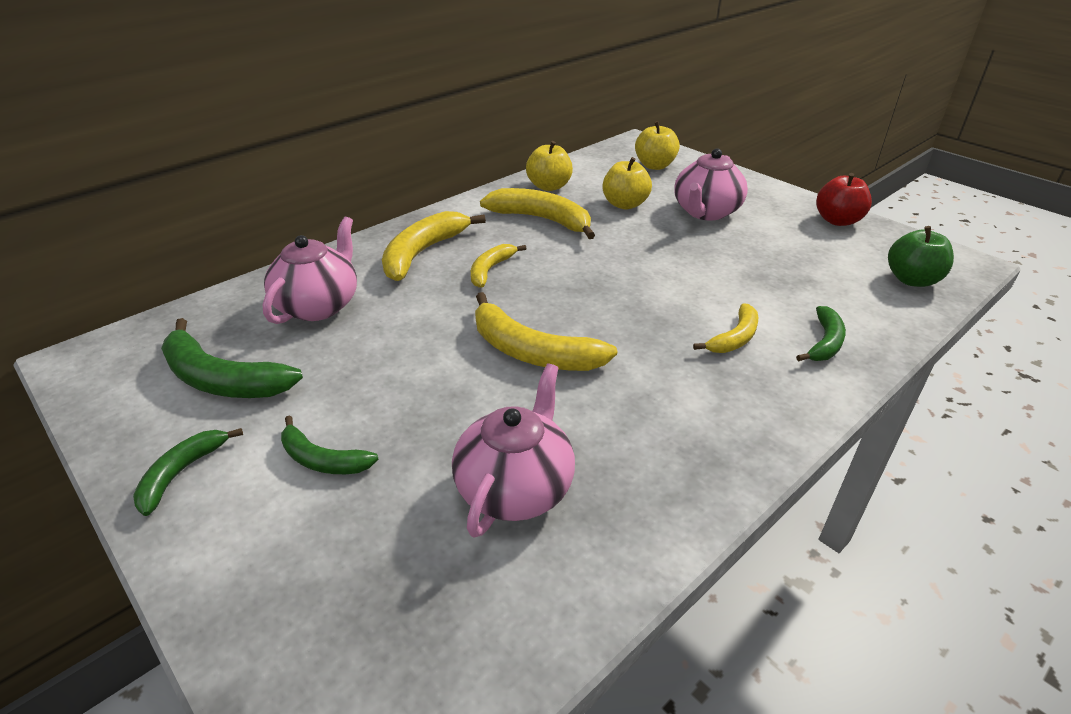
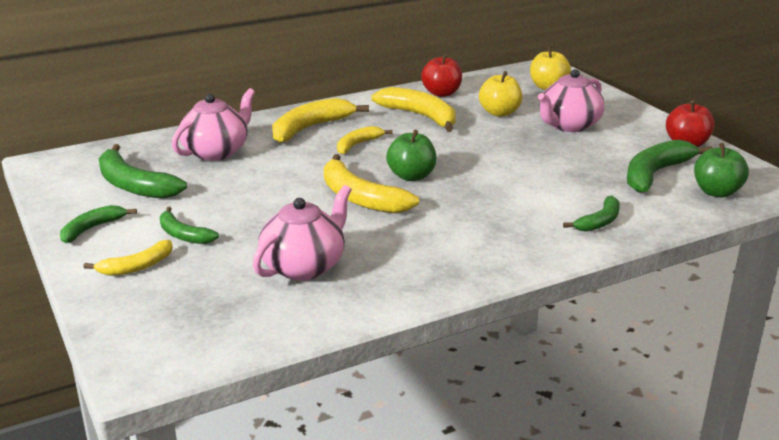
camera: 15 degrees right, 10 degrees down
yellow apple [526,141,573,191] -> red apple [421,53,462,97]
yellow banana [693,304,758,353] -> yellow banana moved to [83,240,173,276]
none -> green apple [386,129,437,181]
none -> green banana [627,140,713,193]

